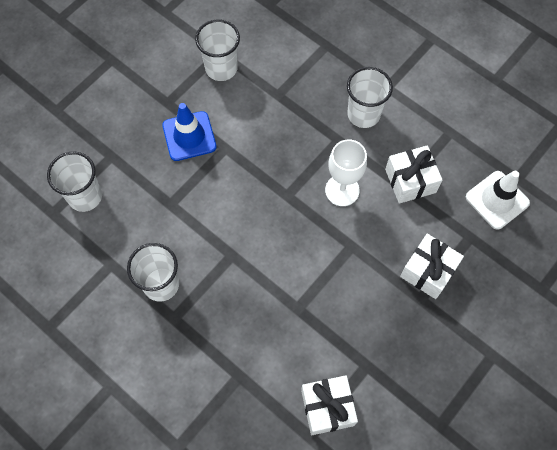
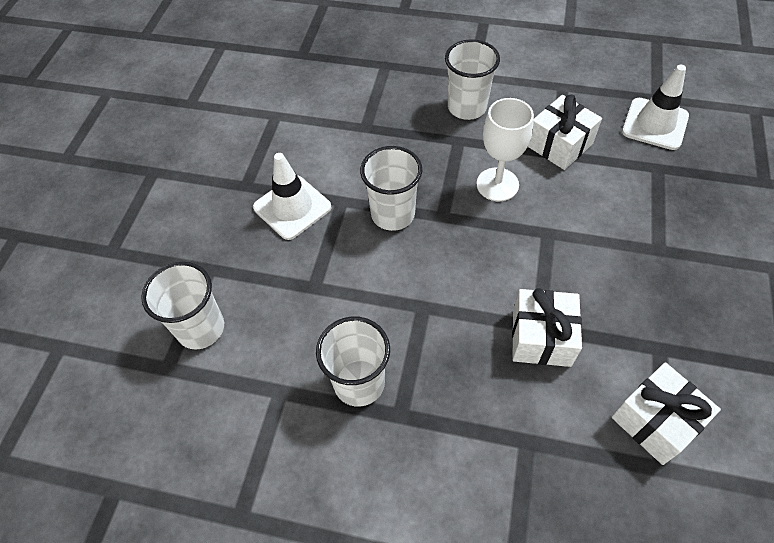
camera: 25 degrees left, 10 degrees down
blue traffic cone [162,103,217,161] -> white traffic cone [253,153,332,240]
white cup [195,20,240,81] -> white cup moved to [360,146,422,231]
white gift [400,234,464,299] -> white gift moved to [512,288,582,367]

